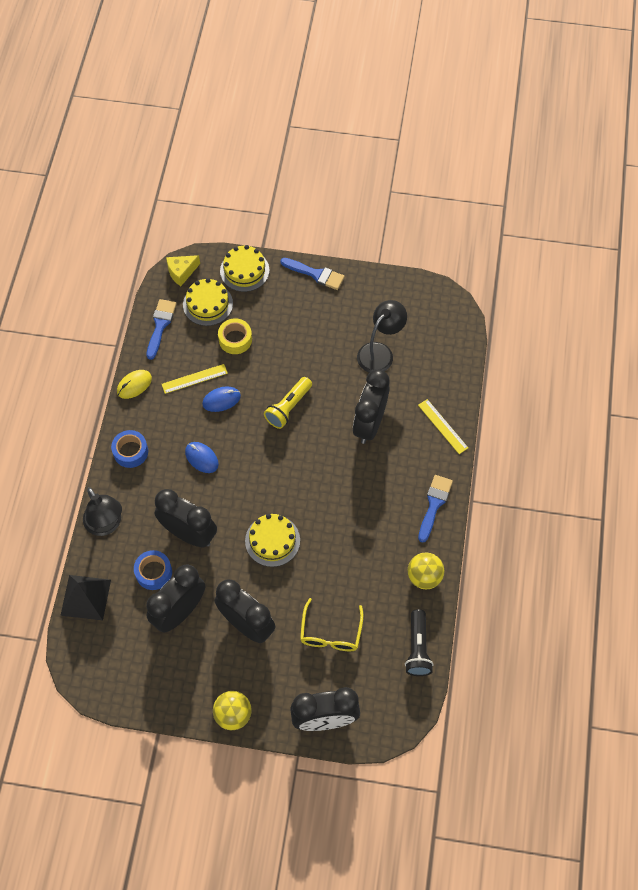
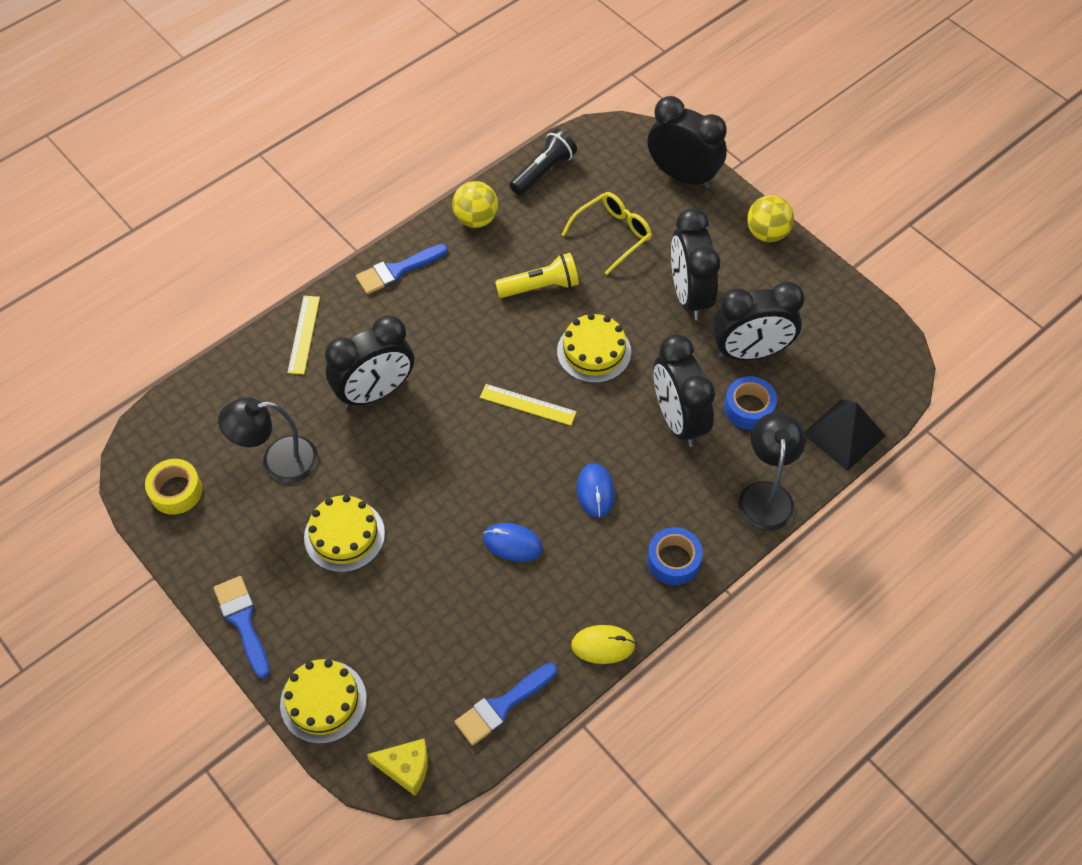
camera: 140 degrees left, 5 degrees down
yellow ruler [162,364,228,394] -> yellow ruler moved to [480,384,577,426]
yellow cake [183,278,233,326] -> yellow cake moved to [304,495,385,572]
yellow tape [218,319,252,354] -> yellow tape moved to [145,459,202,515]
yellow flashlight [264,377,312,429] -> yellow flashlight moved to [495,253,579,298]

